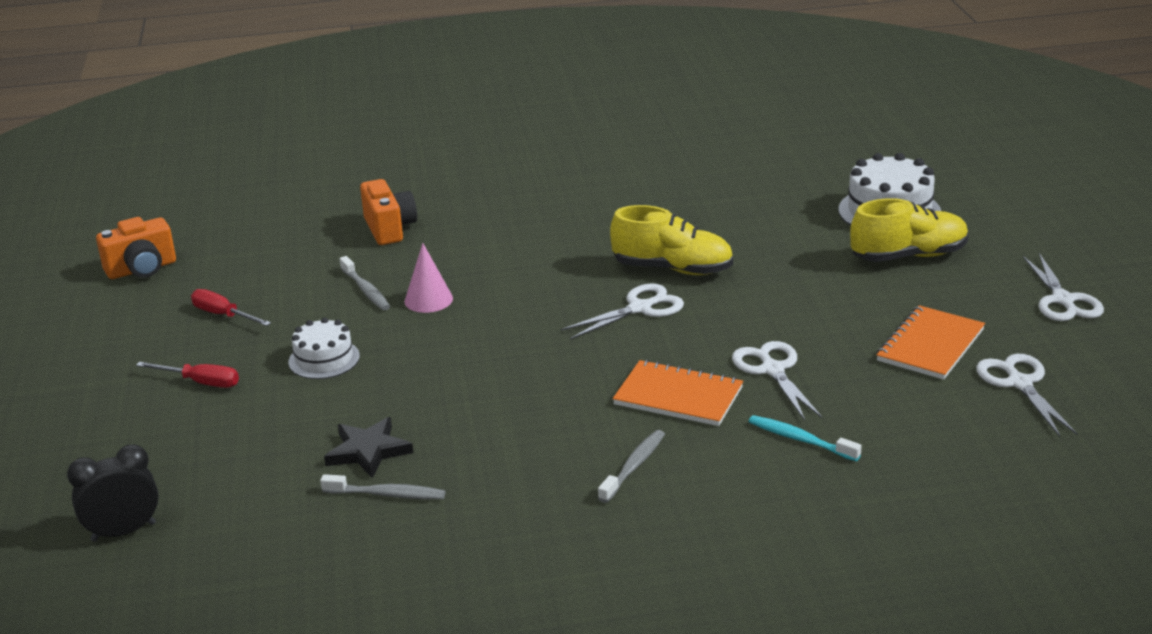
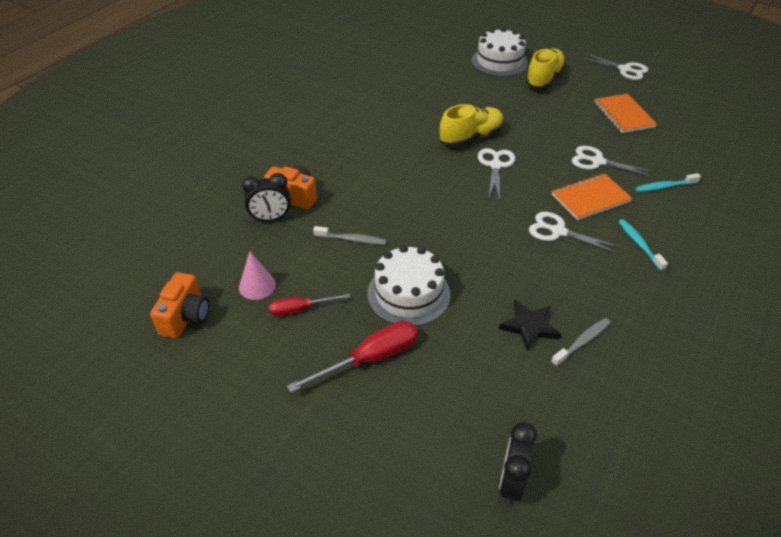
camera: 50 degrees left, 15 degrees up
red screwdriver [136,362,239,388] -> red screwdriver [287,321,418,392], size x1.62
white cake [288,317,360,379] -> white cake [367,245,450,326], size x1.63
pink cone [404,243,453,313] -> pink cone moved to [239,252,276,300]
grey toothbrush [598,430,665,503] -> turquoise toothbrush [618,219,668,271]
white scissors [976,354,1078,437] -> white scissors moved to [529,212,621,254]
none -> black clock [242,173,291,221]

